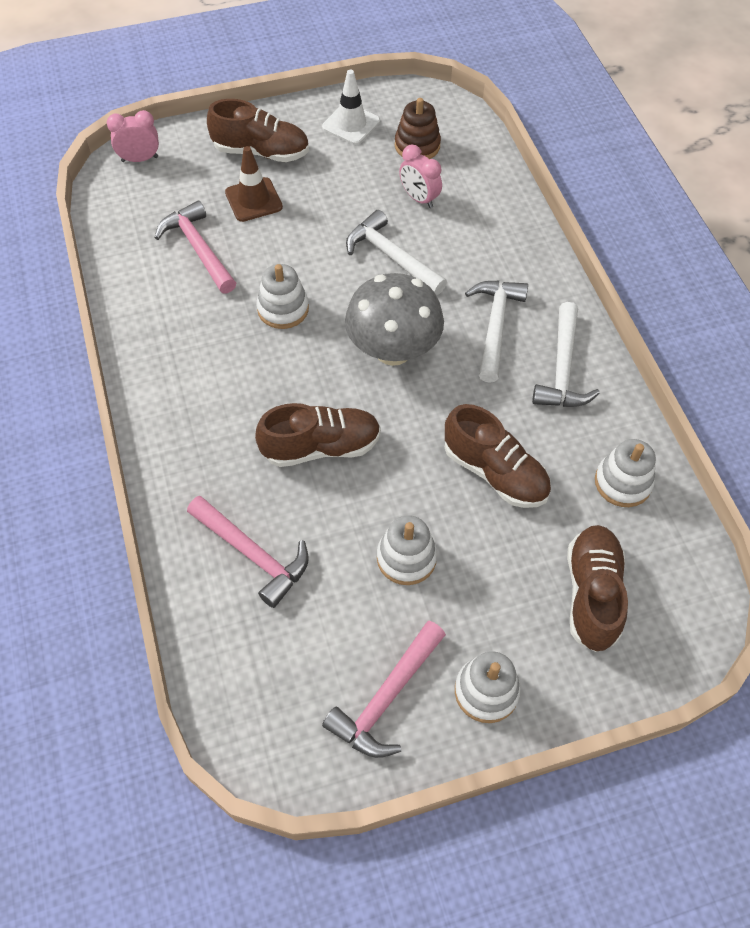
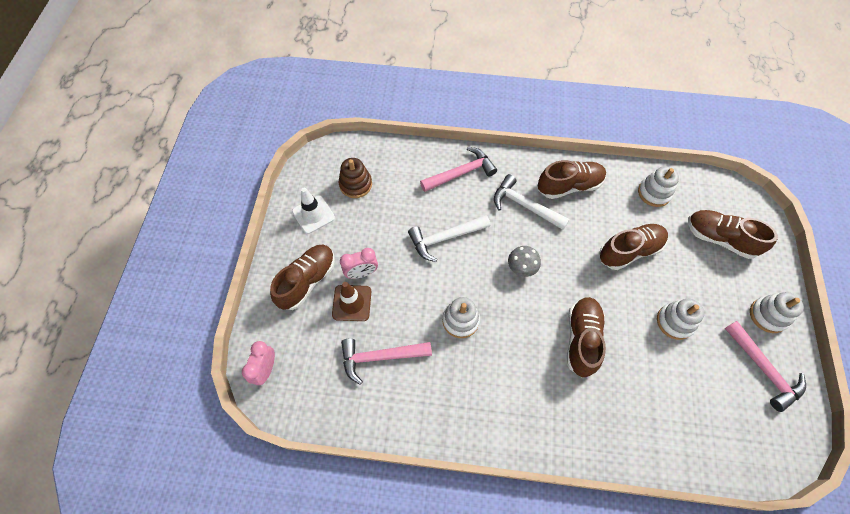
camera: 65 degrees left, 5 degrees up
pink hammer [187,496,309,608] -> pink hammer moved to [420,147,497,192]
grey mushroom [345,273,444,366] -> grey mushroom [508,246,541,277], size x0.50
pink clock [399,144,442,208] -> pink clock moved to [340,248,378,279]
white hammer [532,302,600,407] -> brown shoe [538,160,606,199]

